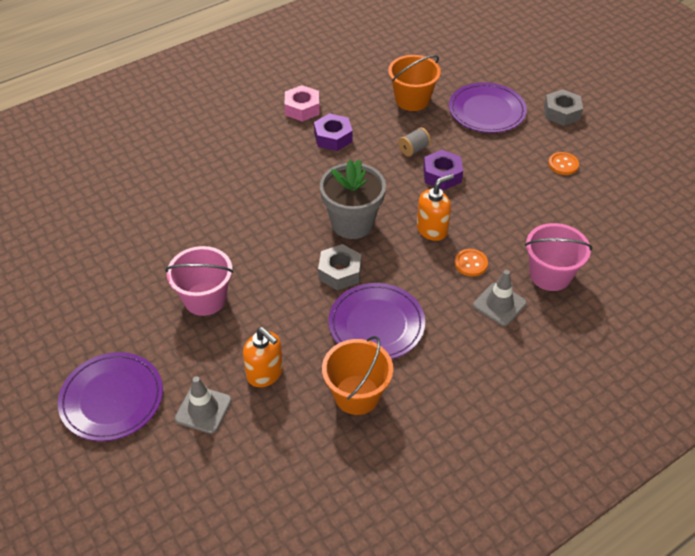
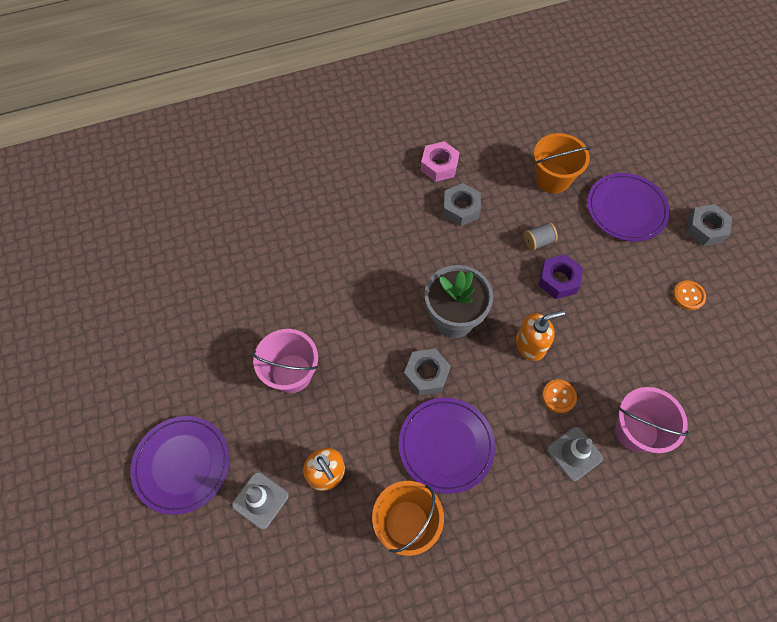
camera: 15 degrees right, 15 degrees up
purple nut [314,113,353,151] -> grey nut [443,183,481,226]

